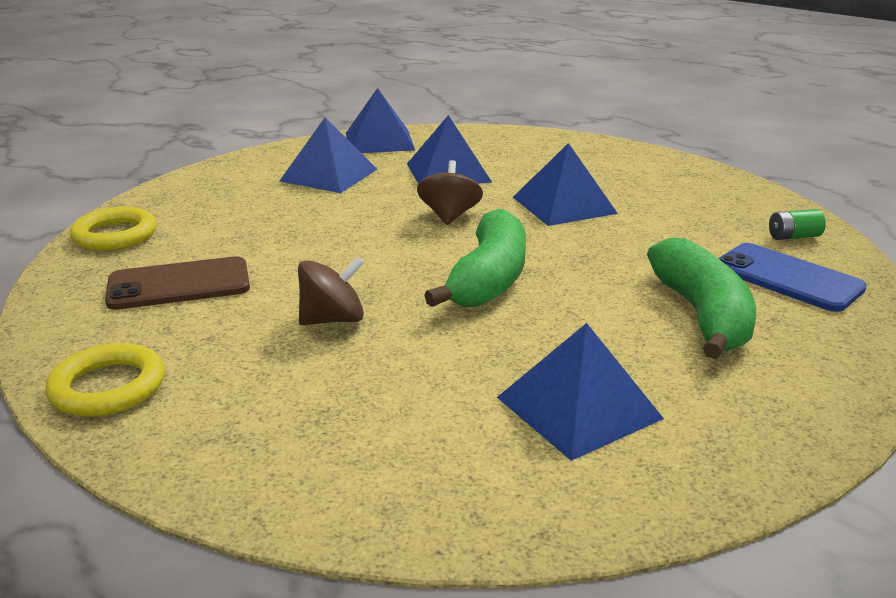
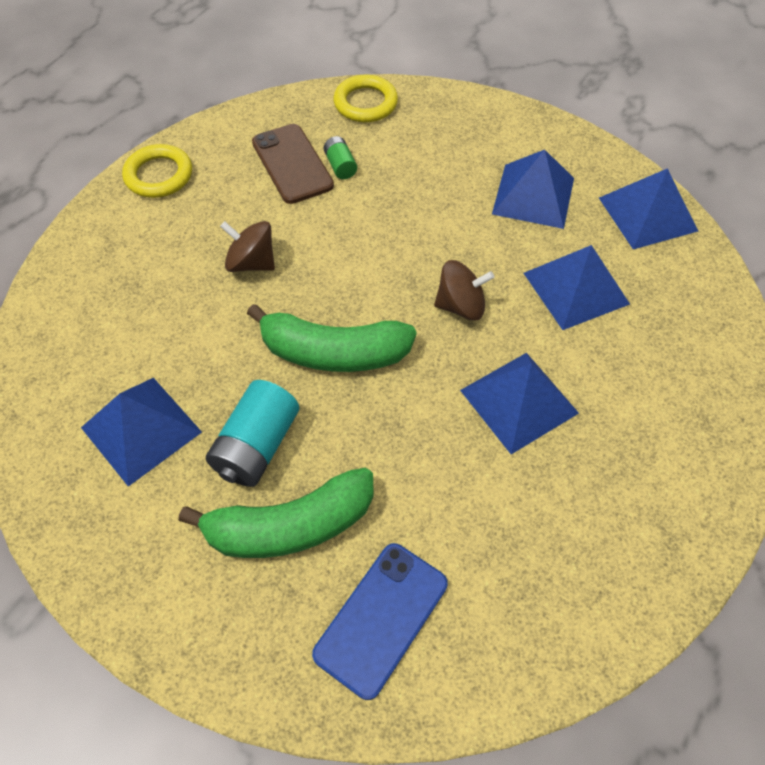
camera: 80 degrees right, 30 degrees up
brown spinning top [298,257,364,325] -> brown spinning top turned 150 degrees clockwise [220,221,275,272]
green battery [769,209,826,240] -> green battery moved to [323,136,357,179]
none -> turquoise battery [206,380,299,487]

